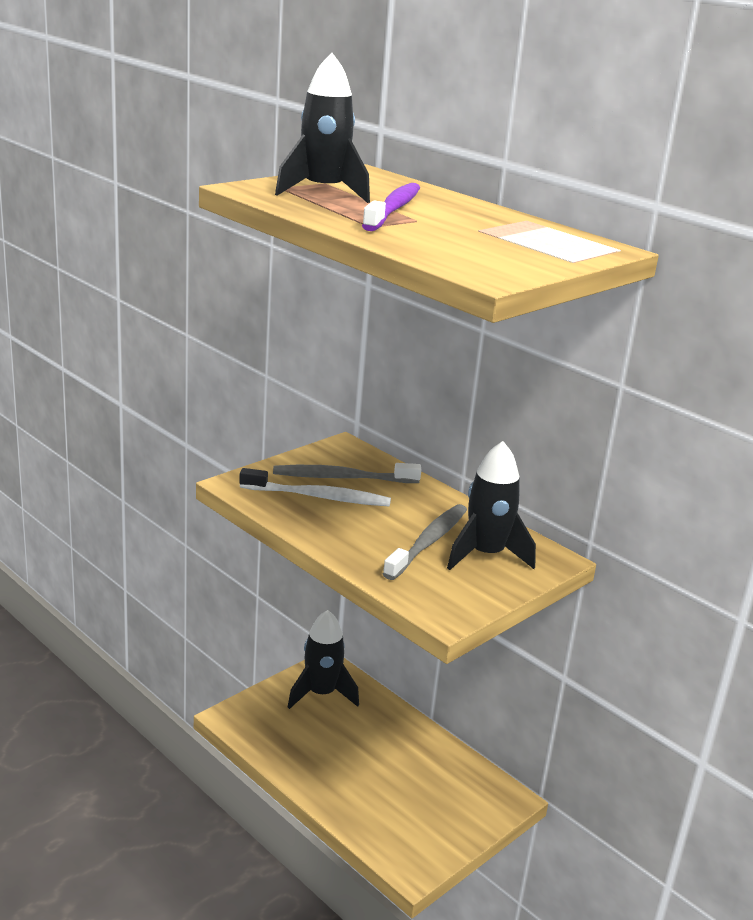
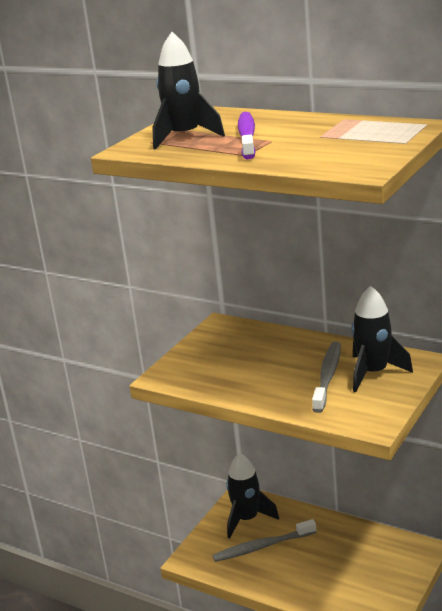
camera: 10 degrees left, 0 degrees up
white toothbrush [239,468,391,507] -> none
grey toothbrush [273,463,421,483] -> grey toothbrush moved to [212,519,316,562]

